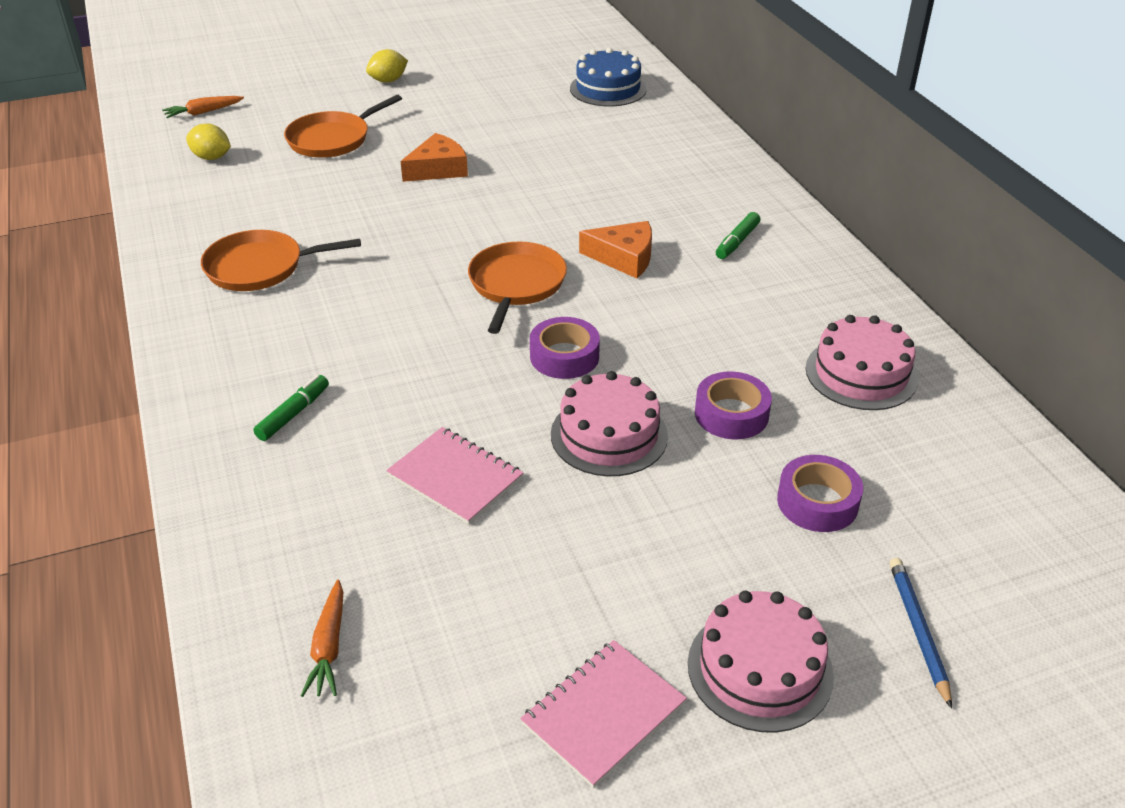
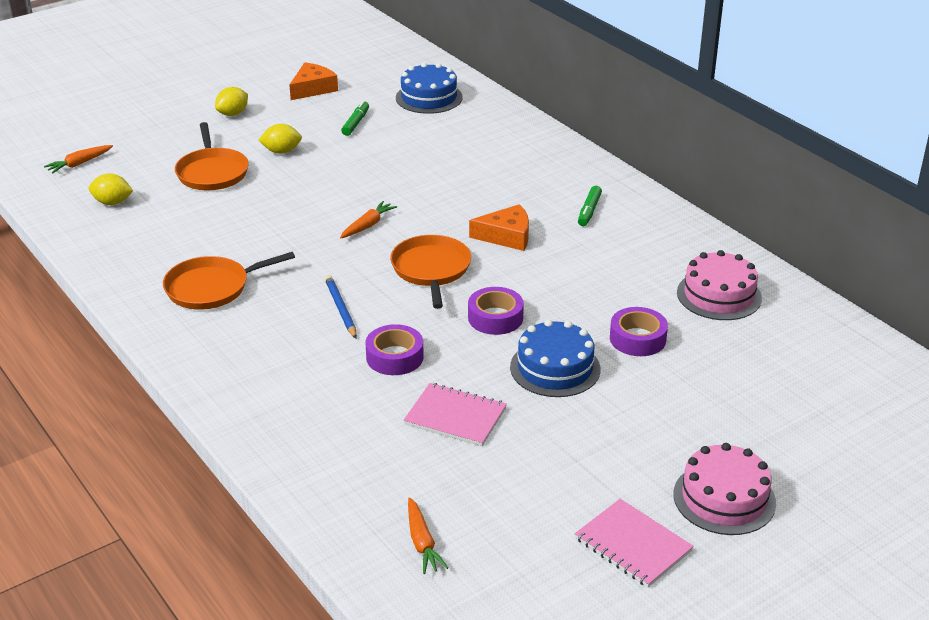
camera: 15 degrees left, 5 degrees down
green marker [253,375,329,441] -> green marker moved to [341,101,369,136]
orange pan [284,95,402,158] -> orange pan turned 45 degrees counterclockwise [175,122,249,190]
orange cheese [401,133,468,182] -> orange cheese moved to [289,63,338,100]
pink notebook [520,640,687,788] -> pink notebook turned 75 degrees counterclockwise [575,499,694,587]
pink cake [551,371,668,476] -> blue cake [510,320,601,397]
purple tape [777,455,863,532] -> purple tape moved to [366,324,424,375]
blue pencil [889,558,952,709] -> blue pencil moved to [325,275,357,339]
none -> yellow lemon [258,124,302,154]
none -> orange carrot [340,201,397,238]

